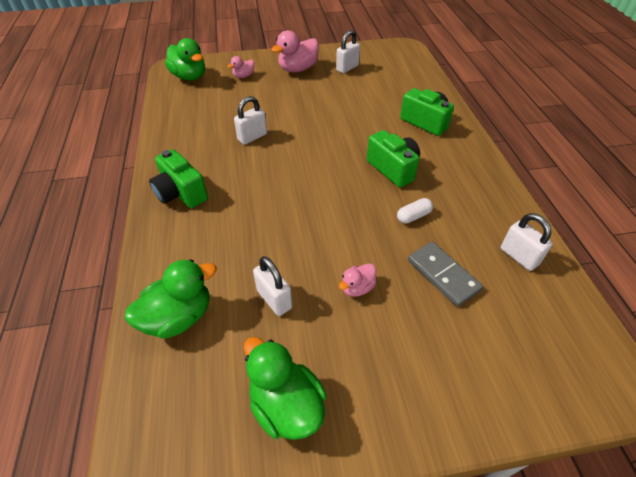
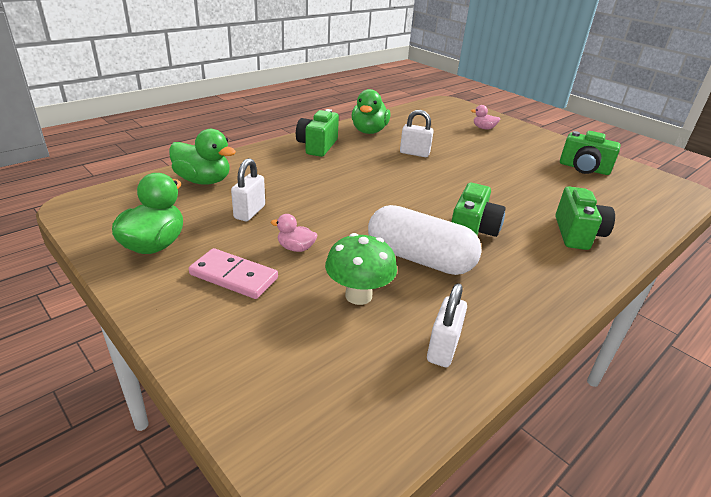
camera: 55 degrees right, 15 degrees down
green duck [165,38,205,81] -> green duck moved to [352,89,390,134]
pink duck [271,30,319,73] -> none
white padlock [336,30,360,73] -> green camera [560,131,621,175]
white capsule [397,198,433,224] -> white capsule [368,205,482,275], size x2.40
grey domino [408,242,483,307] -> green mushroom [325,233,397,305]
none -> pink domino [189,248,278,299]

